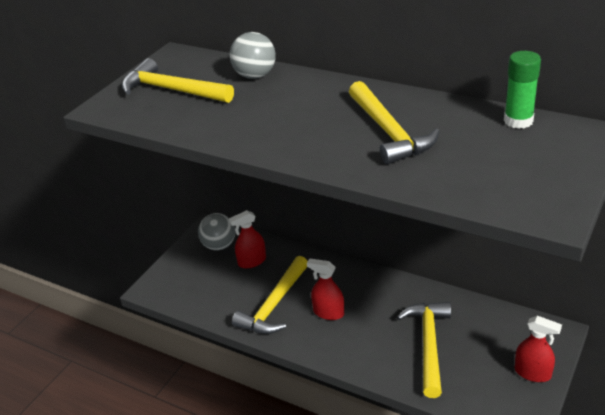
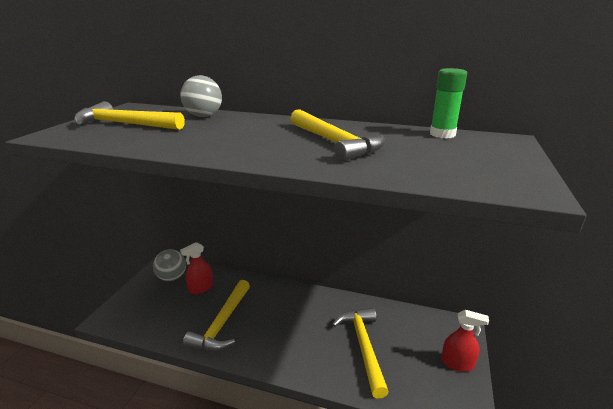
camera: 15 degrees left, 10 degrees down
red spray bottle [307,258,344,320] -> none

